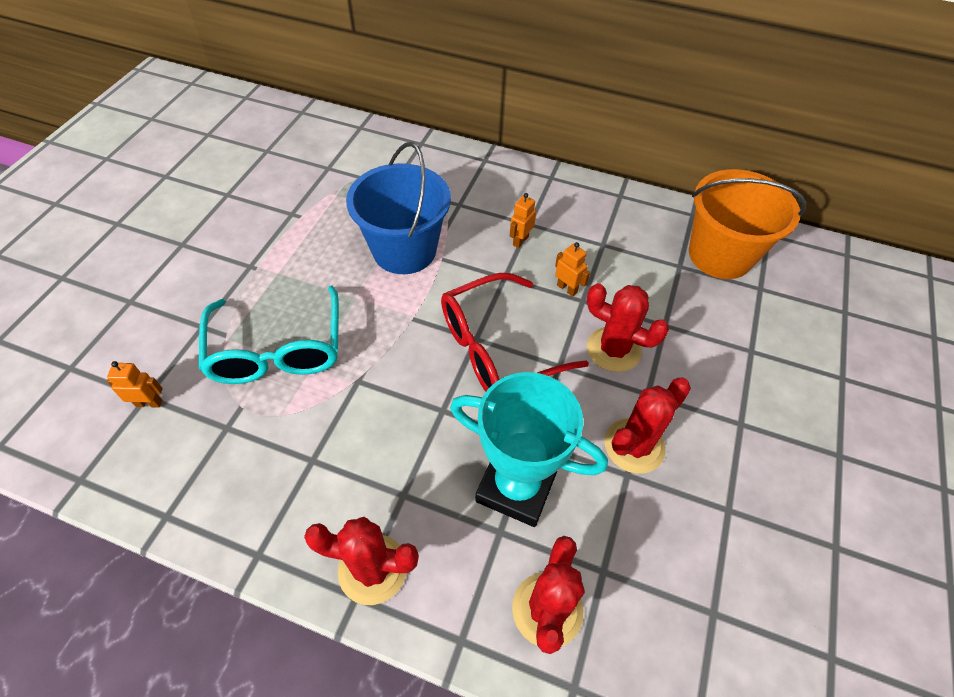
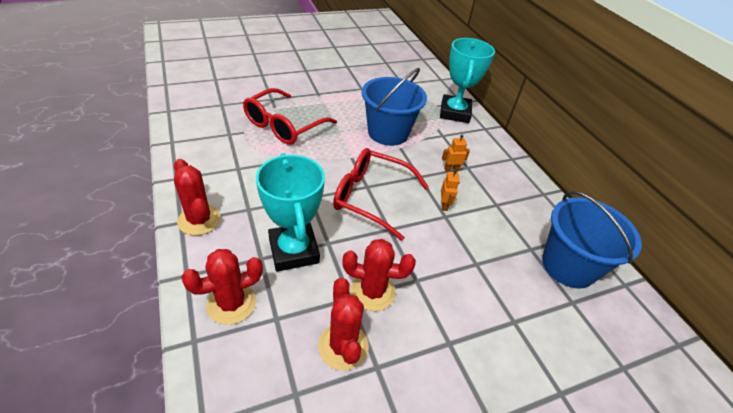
camera: 45 degrees right, 10 degrees down
orange robot [107,361,163,408] -> none
turquoise glasses [199,286,339,384] -> red glasses [243,88,337,145]
red cactus [586,283,669,372] -> red cactus moved to [318,278,369,370]
orange bucket [689,169,806,279] -> blue bucket [542,191,642,289]
none -> turquoise trophy [440,38,495,123]

